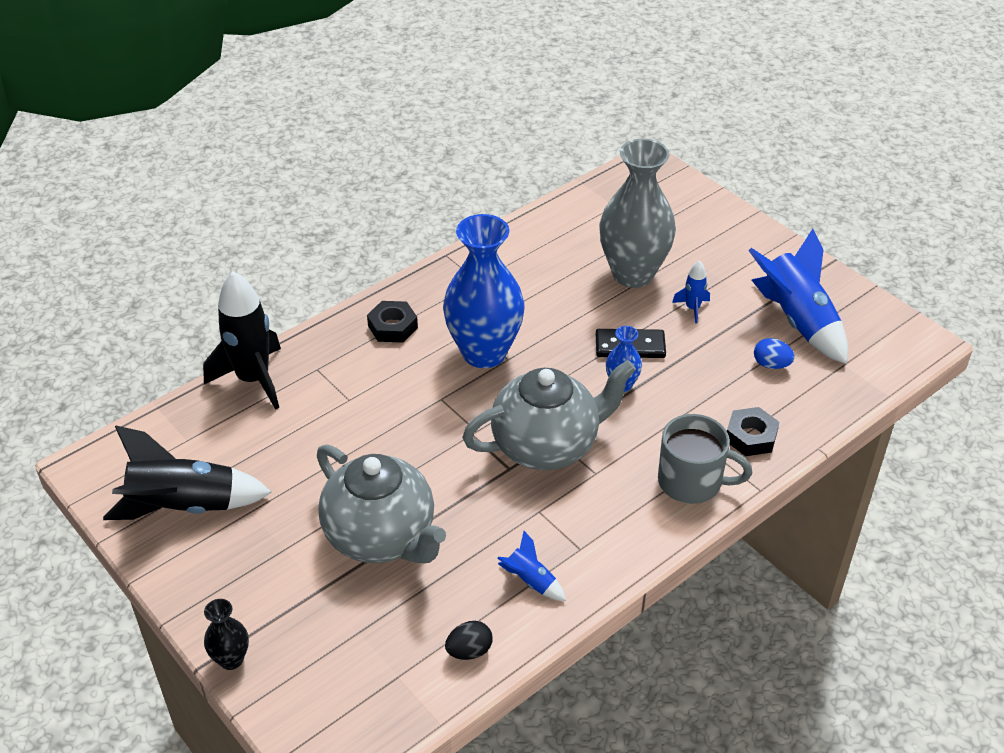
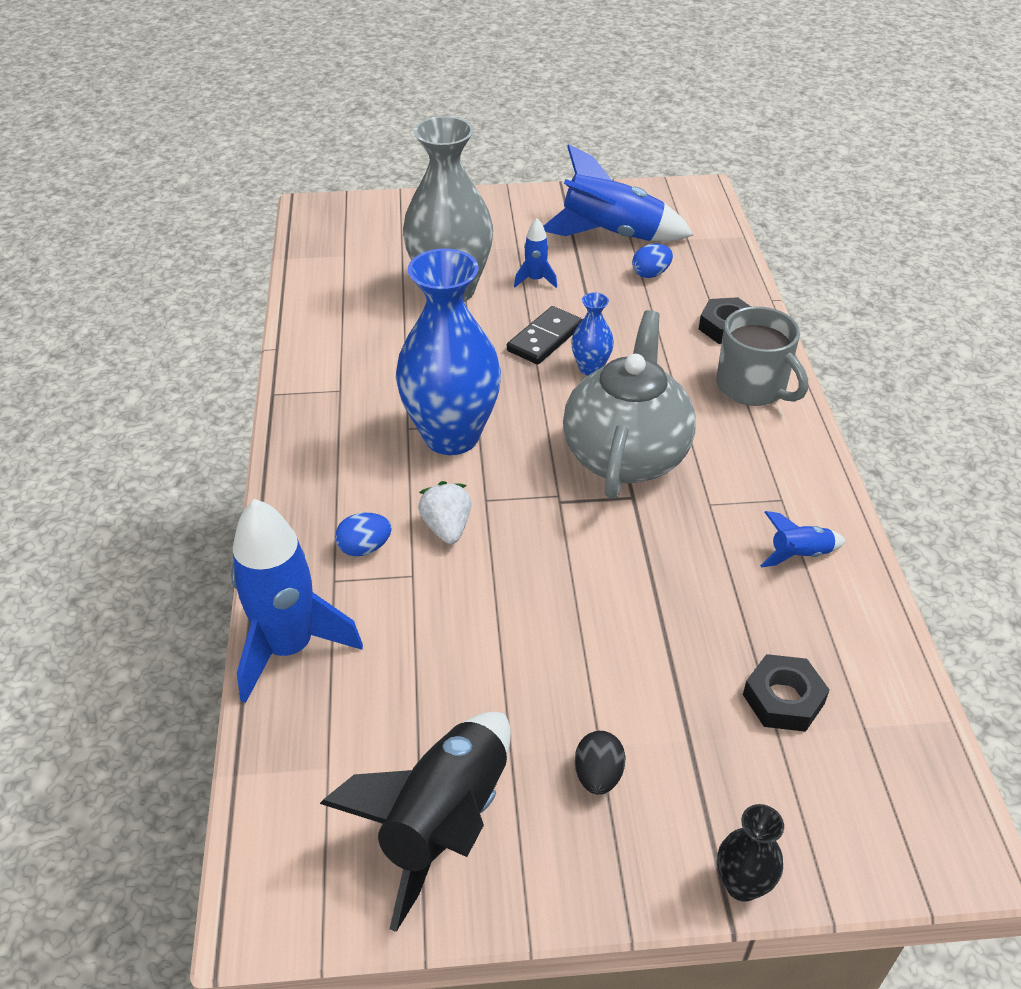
camera: 55 degrees left, 0 degrees up
black rocket [203,271,281,410] -> blue rocket [231,499,363,703]
grey teapot [317,444,446,563] -> none
black nut [367,301,418,343] -> black nut moved to [743,654,830,732]
black egg [445,621,492,660] -> black egg moved to [575,731,626,795]
grey mug [658,414,752,504] -> grey mug turned 90 degrees clockwise [717,306,808,406]
none -> blue egg [335,513,392,556]
none -> white strawberry [418,481,471,544]

